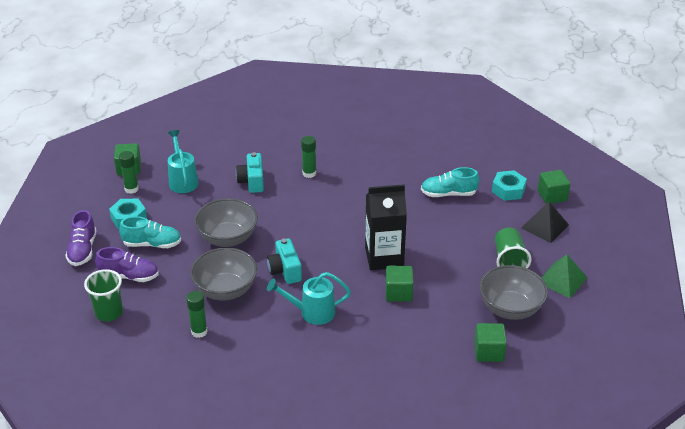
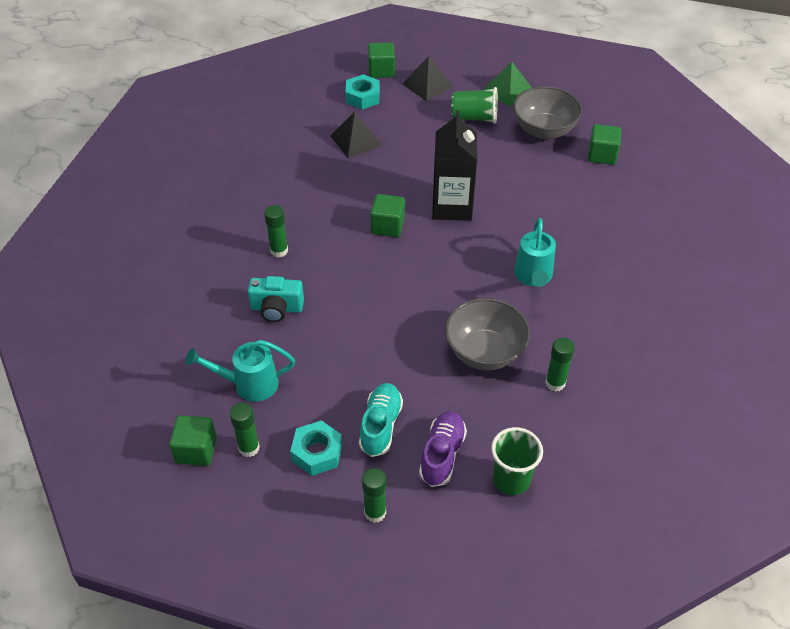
camera: 80 degrees left, 10 degrees up
purple shoe [65,210,97,266] -> green glue stick [362,468,386,523]
grey bowl [194,198,258,247] -> none
turquoise camera [267,238,302,284] -> none
green cube [385,266,414,302] -> green cube moved to [370,194,405,237]
turquoise shoe [421,167,479,197] -> black pyramid [330,112,382,158]

